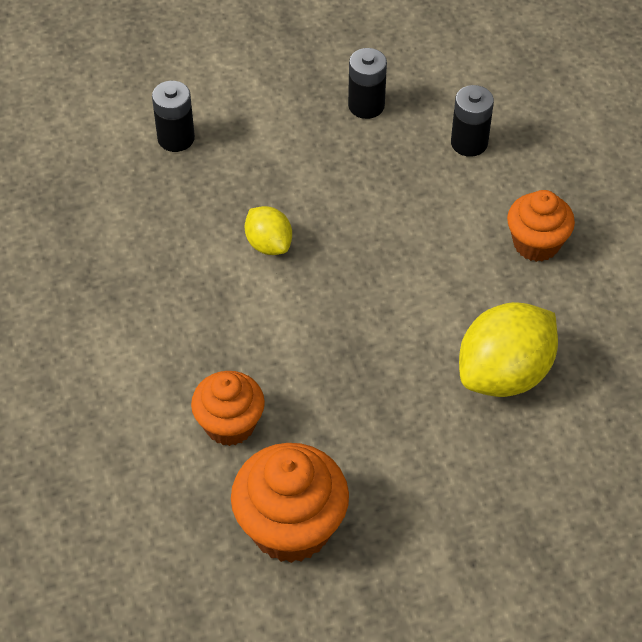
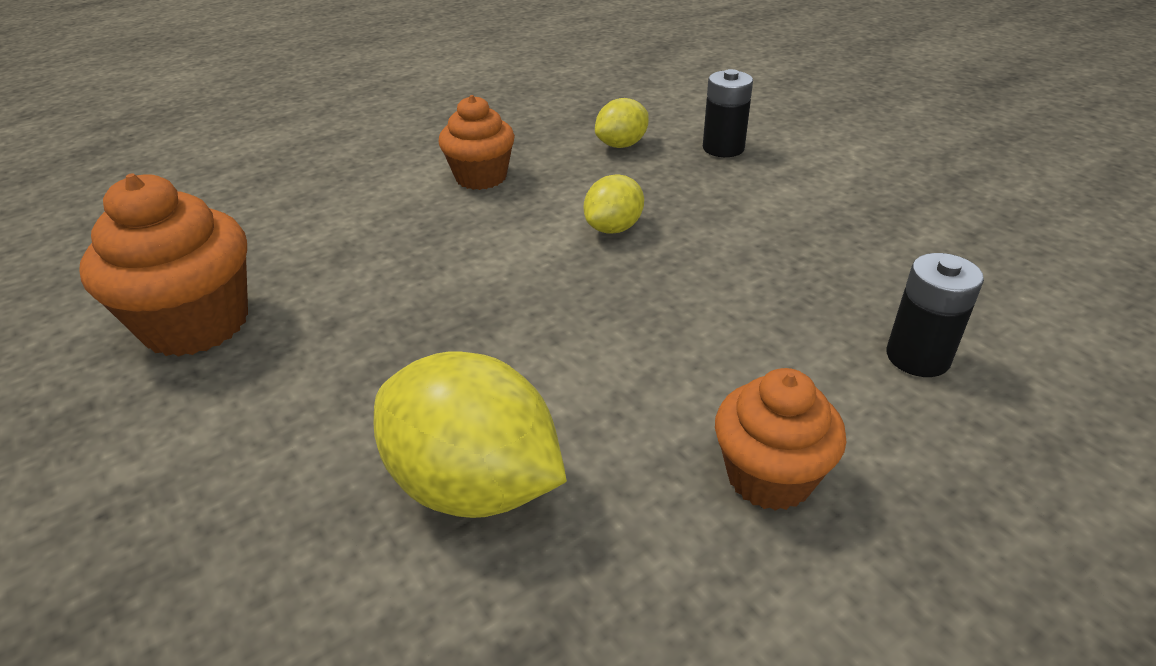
camera: 75 degrees right, 15 degrees down
orange cupcake [191,371,265,446] -> orange cupcake moved to [439,95,515,190]
black battery [348,48,387,119] -> none
none -> yellow lemon [595,98,649,148]

